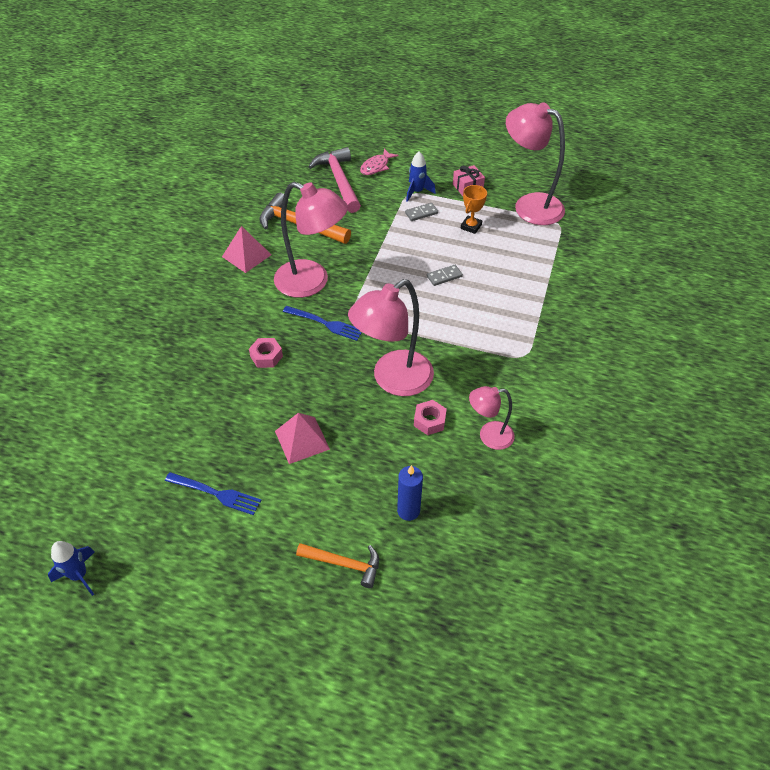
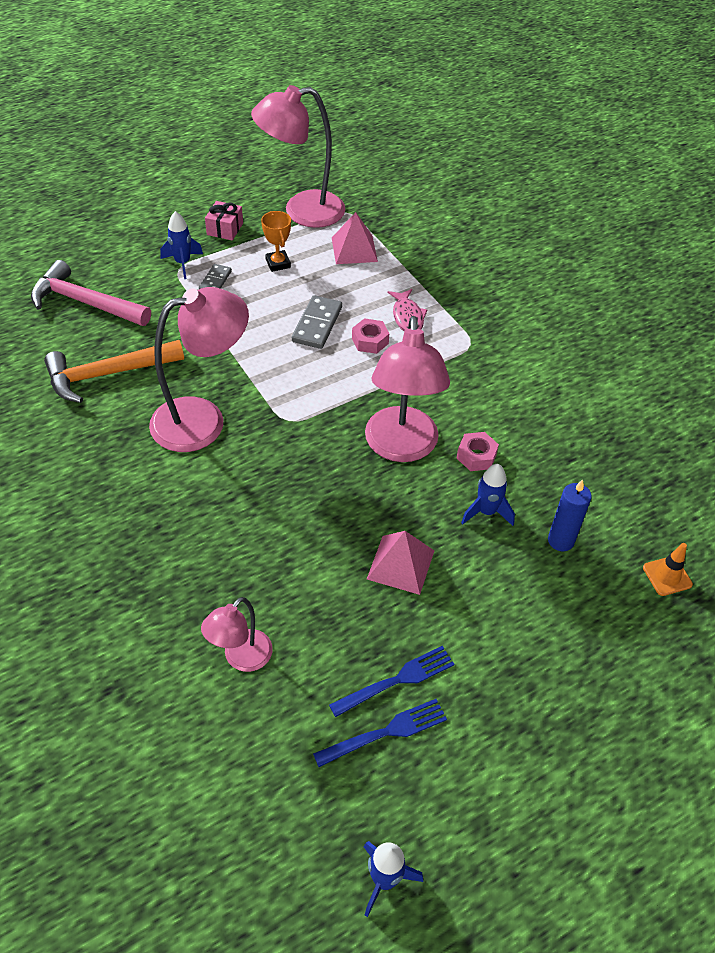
camera: 50 degrees left, 0 degrees up
pink pyramid [222,226,272,273] -> pink pyramid moved to [332,212,378,264]
pink nut [249,338,283,368] -> pink nut moved to [352,318,389,354]
blue fork [283,306,362,341] -> blue fork moved to [313,699,447,767]
orange hammer [296,543,379,588] -> none
pink fish [360,149,399,175] -> pink fish moved to [388,289,427,331]
grey domino [427,265,463,286] -> grey domino [292,295,342,349], size x1.61
pink lamp [469,386,515,450] -> pink lamp moved to [201,597,273,672]
none -> blue rocket [461,464,515,526]
none -> orange traffic cone [643,543,693,596]

